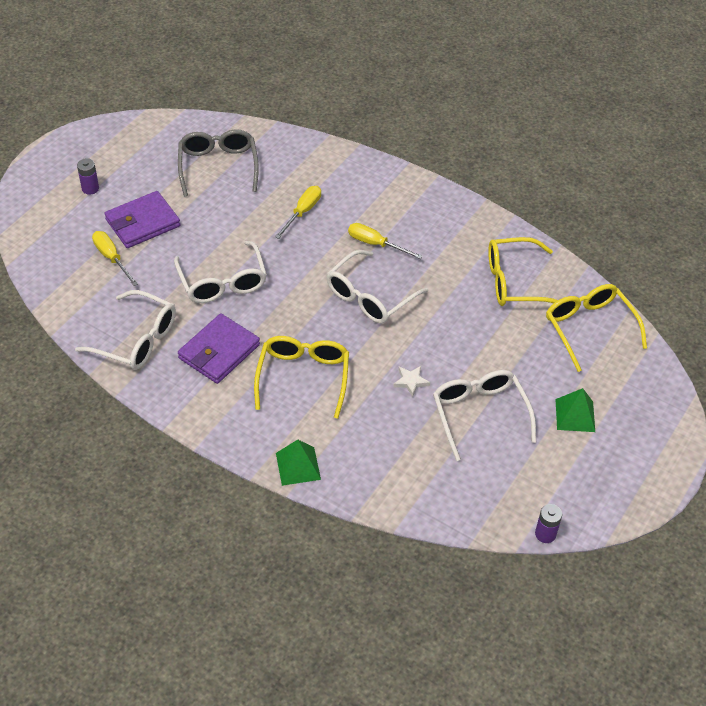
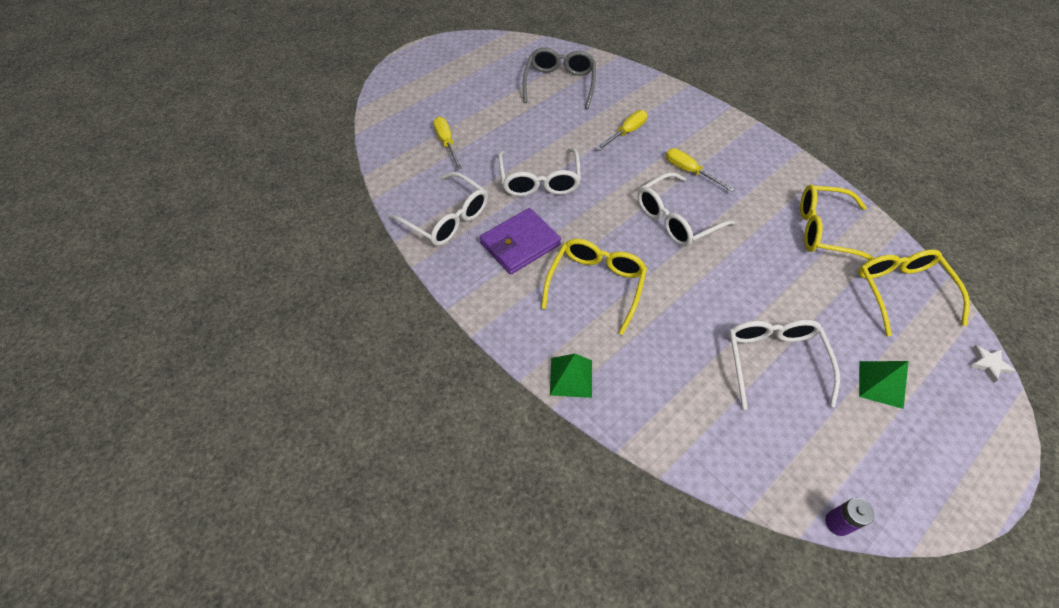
camera: 15 degrees right, 5 degrees up
purple battery [77,158,99,195] -> none
purple wallet [105,191,180,248] -> none
white star [393,366,430,397] -> white star moved to [969,345,1016,383]

